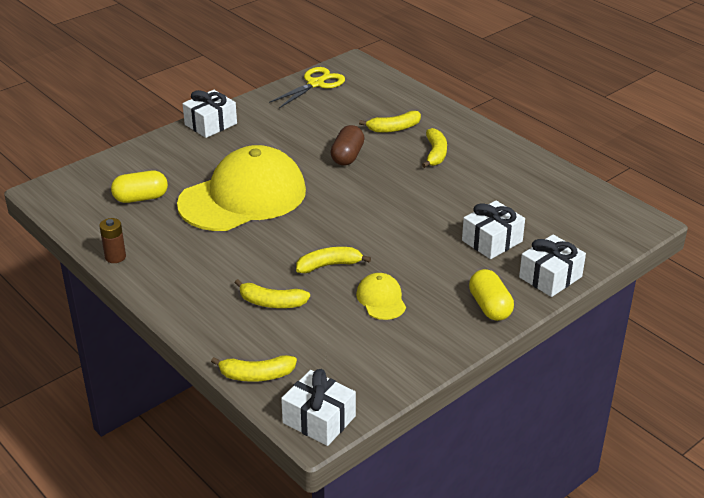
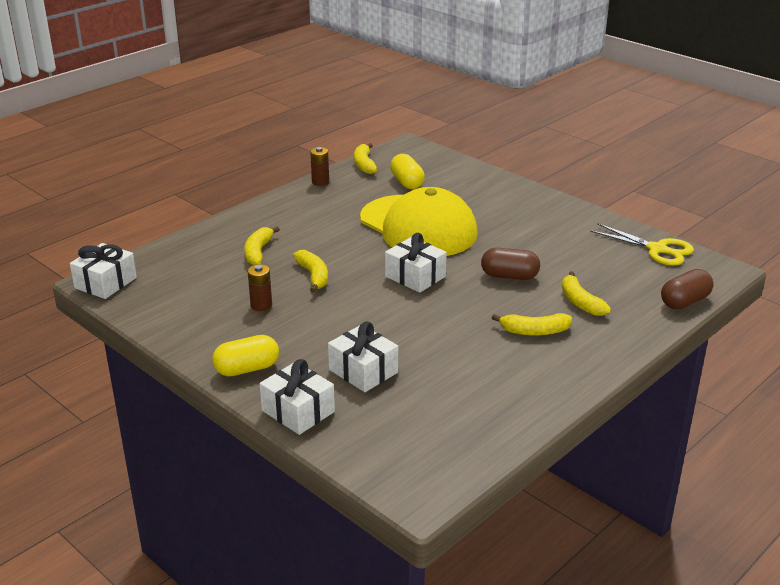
camera: 85 degrees right, 5 degrees down
white gift [183,90,237,138] -> white gift moved to [385,233,447,293]
yellow banana [211,355,297,382] -> yellow banana moved to [354,143,378,174]
yellow cap [356,273,406,320] -> brown battery [248,264,272,311]
none -> brown capsule [661,269,714,309]

